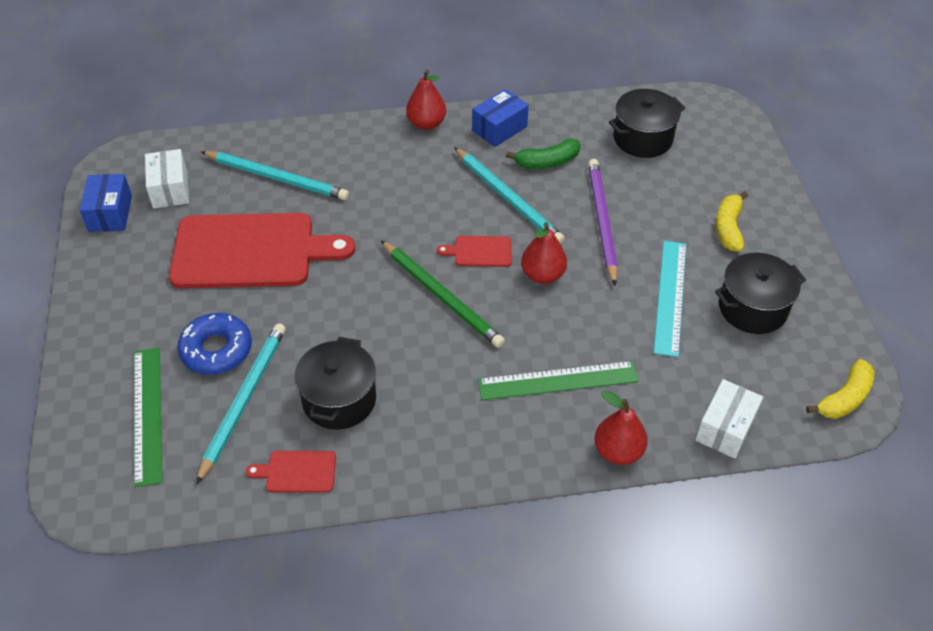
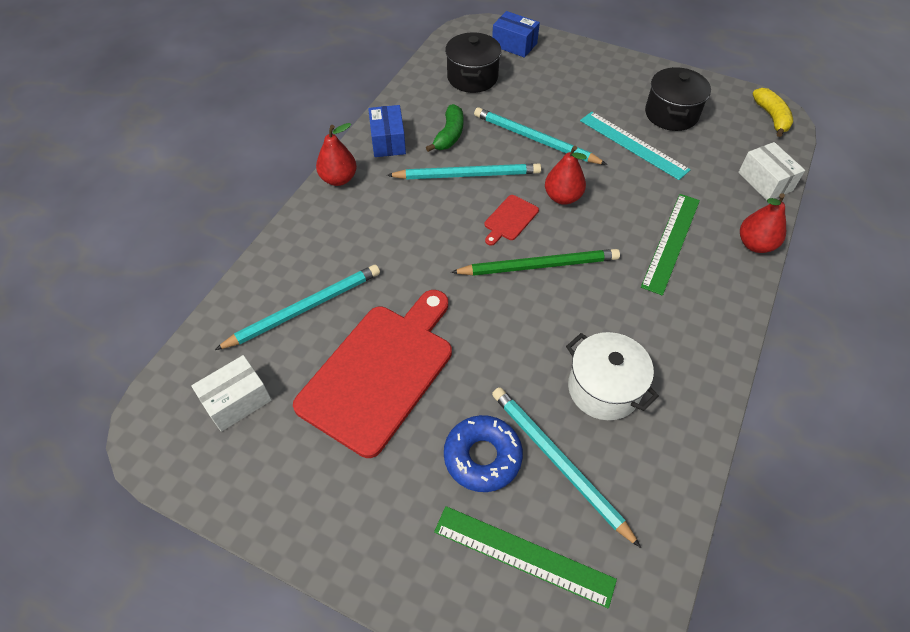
camera: 55 degrees left, 5 degrees up
blue box [80,174,132,232] -> blue box moved to [492,11,540,58]
white box [145,149,189,209] -> white box turned 60 degrees counterclockwise [191,355,272,432]
red cutting board [246,451,336,493] -> none
black pot [295,337,376,430] -> white pot [566,332,659,420]
purple pencil [588,159,618,286] -> turquoise pencil [474,107,607,165]
yellow banana [716,192,748,251] -> none

